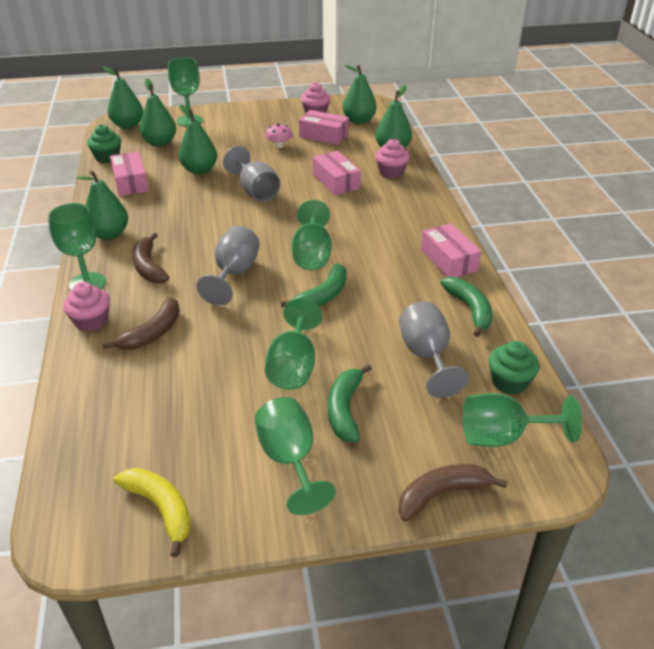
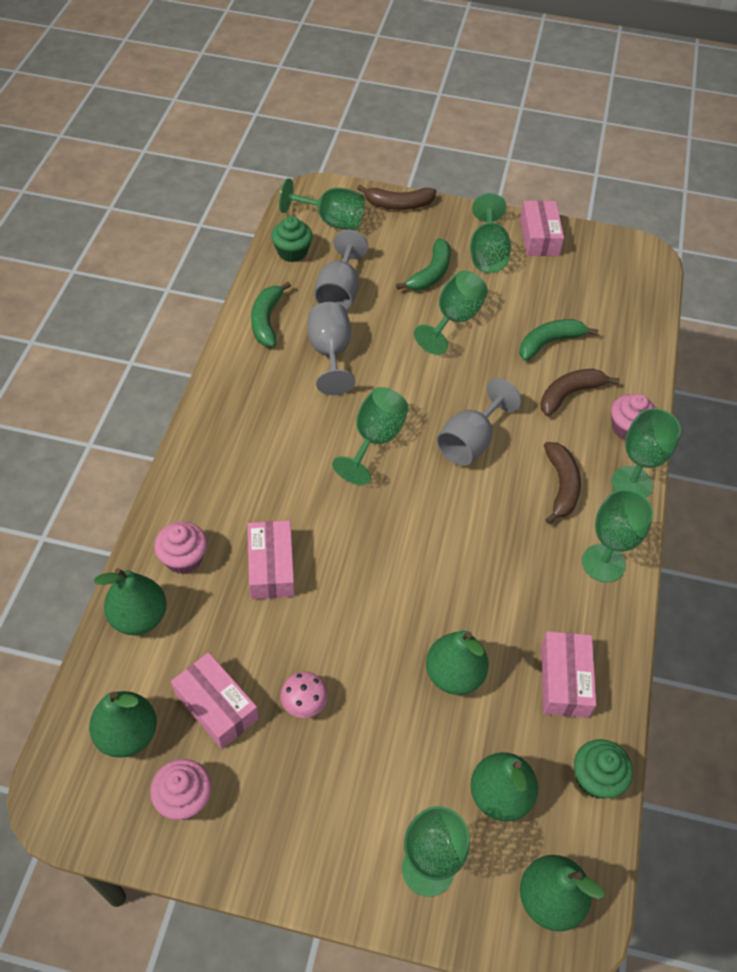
camera: 160 degrees left, 15 degrees up
green pear [76,170,128,240] -> green goblet [582,489,653,582]
yellow banana [113,468,191,557] -> none
grey goblet [223,146,280,202] -> grey goblet moved to [307,302,355,395]
green banana [281,264,347,307] -> green banana moved to [520,319,598,361]
pink box [421,223,482,277] -> pink box moved to [520,200,564,256]

